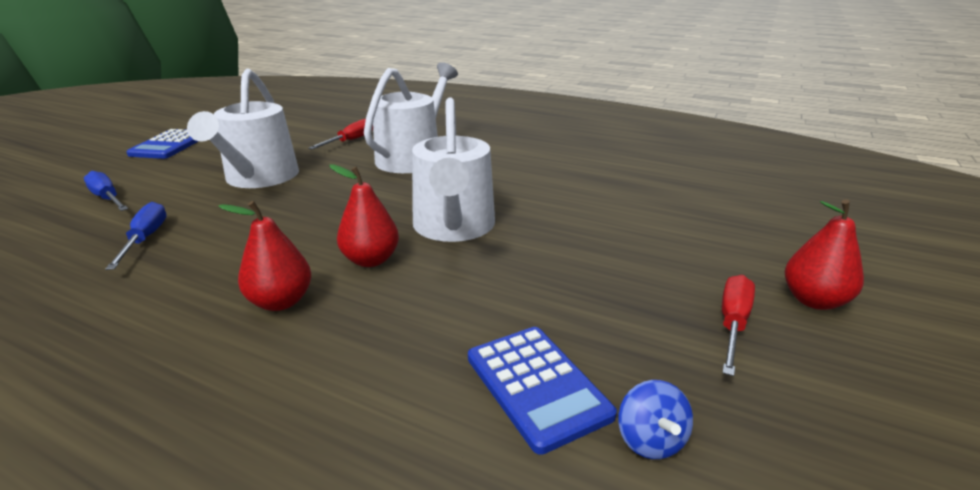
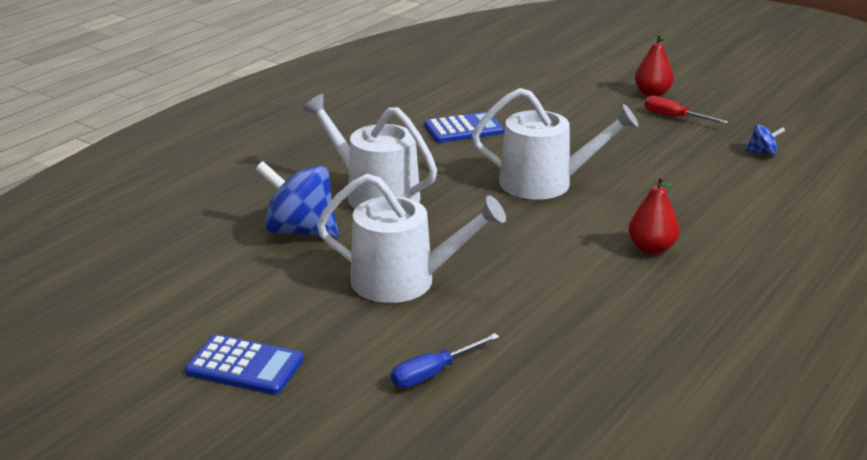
camera: 80 degrees left, 0 degrees up
blue screwdriver [105,202,167,270] -> none
red screwdriver [308,119,373,149] -> blue spinning top [256,161,339,238]
red pear [329,164,399,267] -> none
blue calculator [468,327,617,455] -> blue calculator moved to [424,112,505,143]

